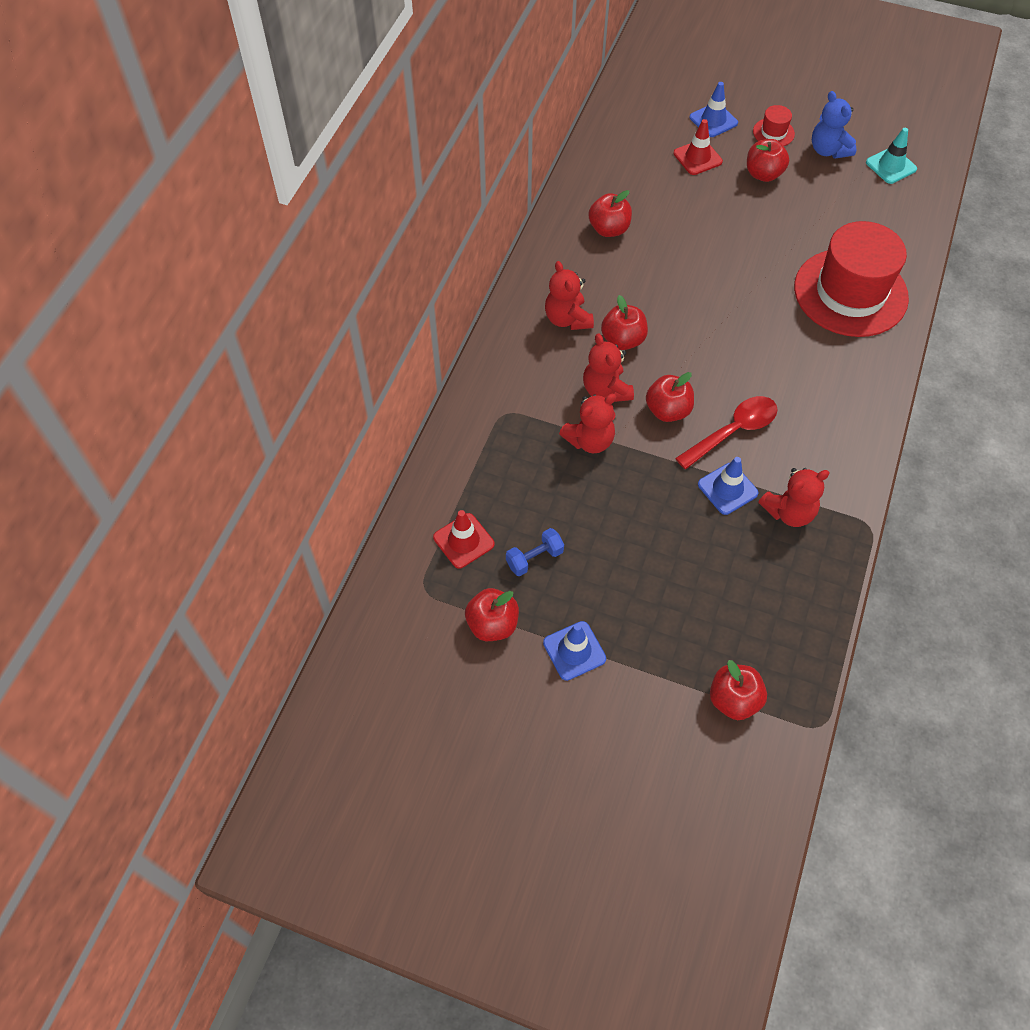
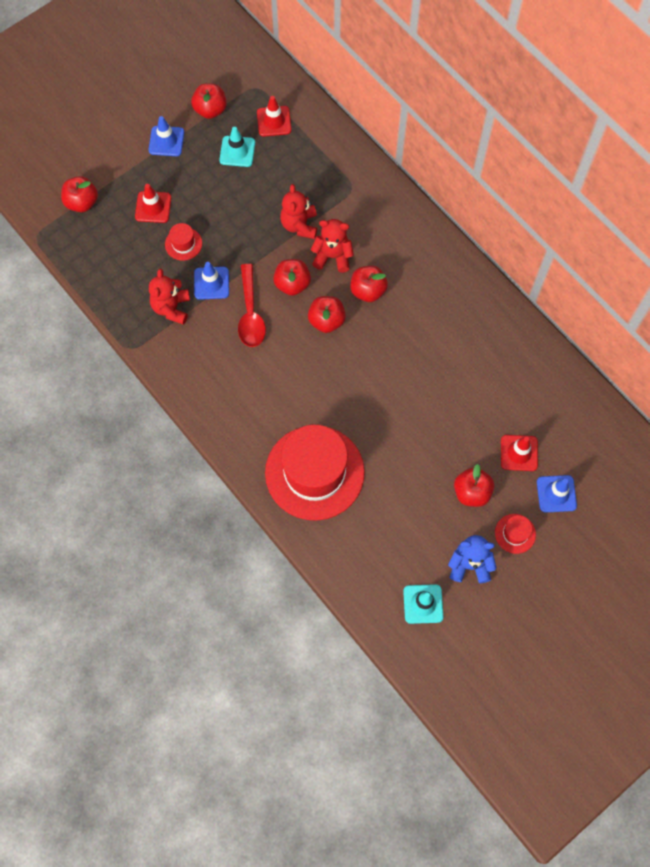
camera: 120 degrees right, 10 degrees up
blue dumbbell [506,528,564,576] -> turquoise traffic cone [219,127,255,167]
red teddy bear [545,261,594,330] -> none
red apple [588,190,632,237] -> red apple moved to [308,296,346,333]
none -> red traffic cone [135,184,171,223]
none -> red hat [165,223,202,261]

